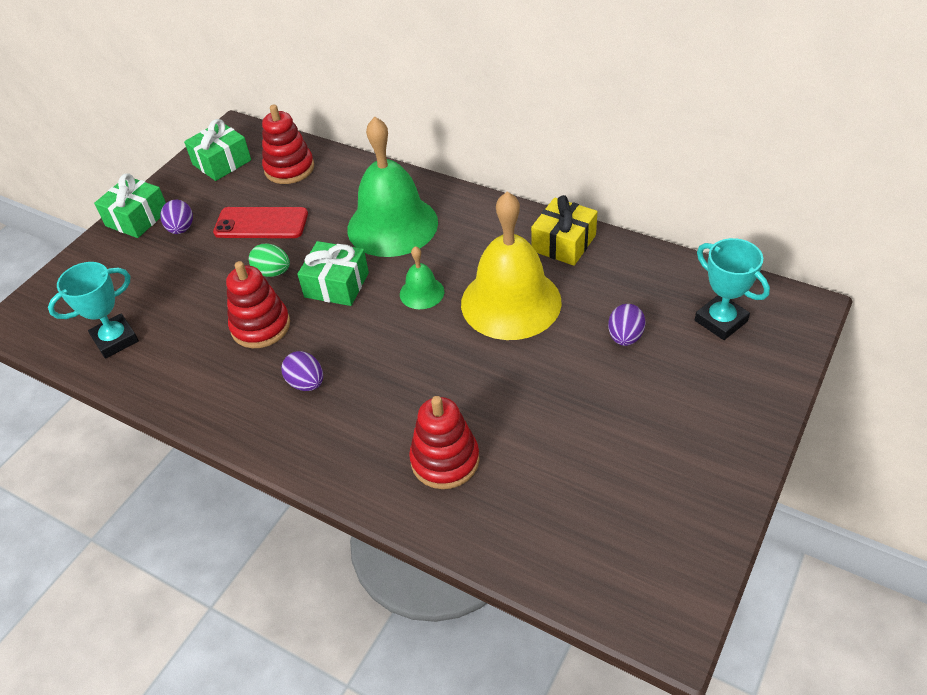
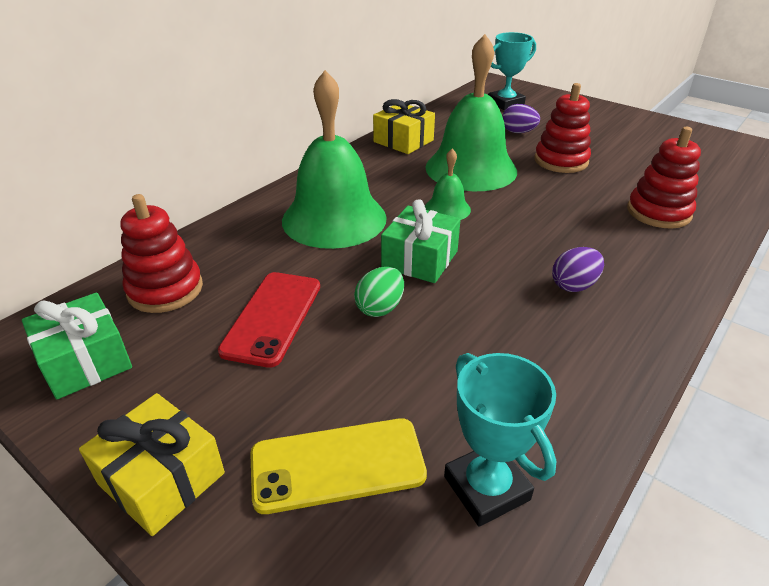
camera: 85 degrees left, 10 degrees down
green gift [94,173,166,238] -> yellow gift [79,393,225,536]
purple egg [160,200,193,234] -> none
red stacking toy [226,261,290,348] -> red stacking toy moved to [534,83,591,173]
yellow bell [461,191,562,340] -> green bell [425,34,517,191]
none -> yellow phone [250,418,427,514]

